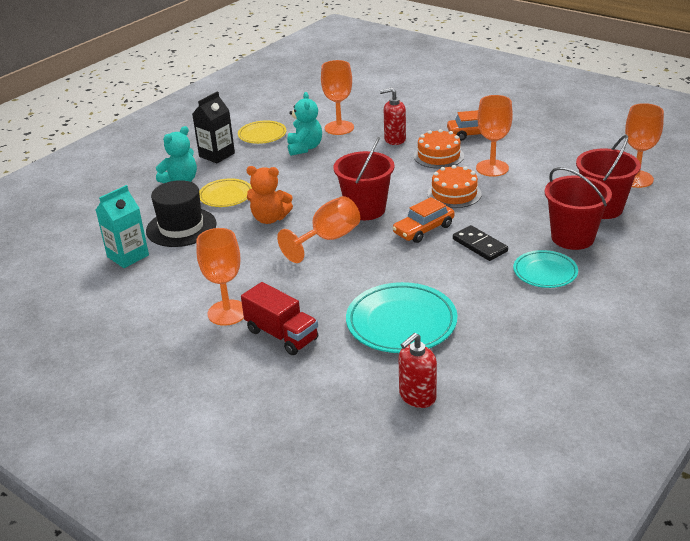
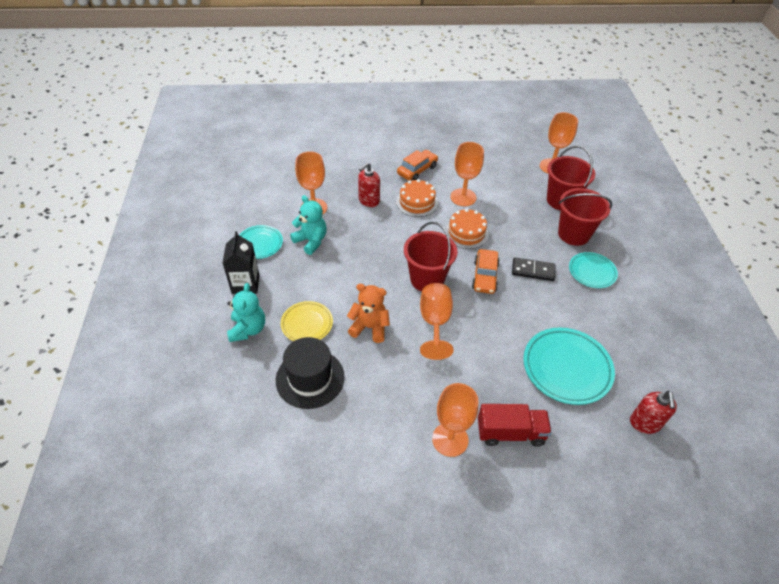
camera: 45 degrees left, 15 degrees up
turquoise carton [96,185,149,268] -> none
yellow plate [238,120,286,144] -> turquoise plate [239,225,283,259]
orange teddy bear [246,166,293,224] -> orange teddy bear turned 135 degrees counterclockwise [347,284,390,343]

